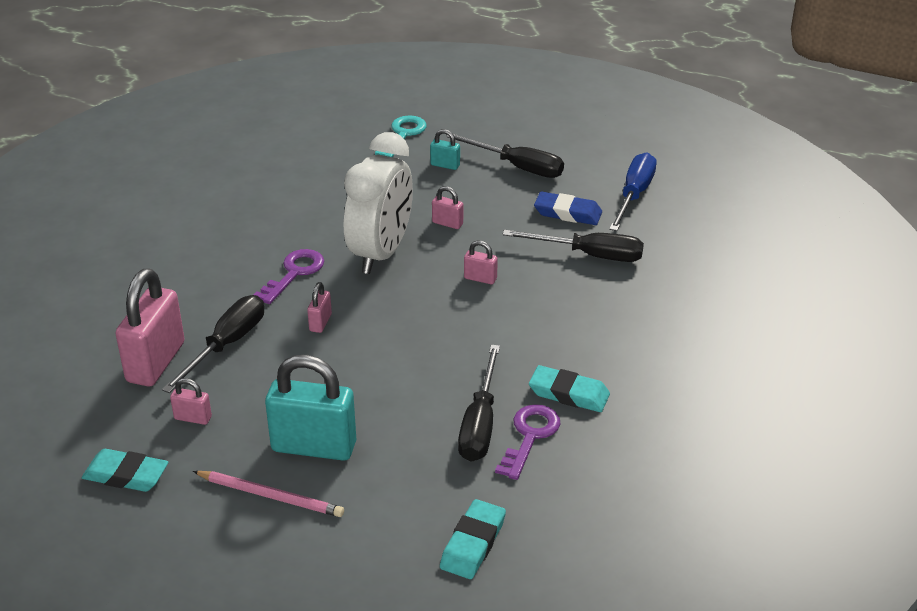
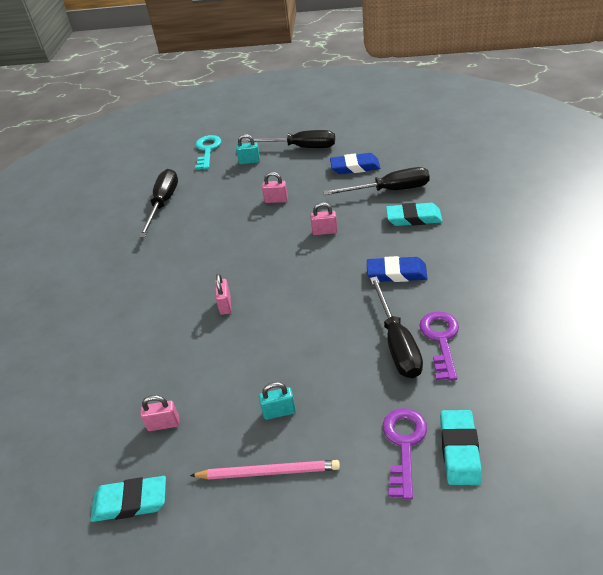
camera: 15 degrees left, 5 degrees up
pink padlock [115,268,185,386] -> none
black screwdriver [162,295,264,393] -> black screwdriver moved to [139,169,178,237]
purple key [253,249,324,304] -> purple key moved to [383,408,427,500]
turquoise padlock [265,355,356,461] -> turquoise padlock [259,382,296,420], size x0.45
white clock [344,132,413,274] -> none
turquoise eraser [529,365,610,412] -> turquoise eraser moved to [386,203,443,226]
blue screwdriver [609,152,657,231] -> none
none -> blue eraser [367,256,428,282]

